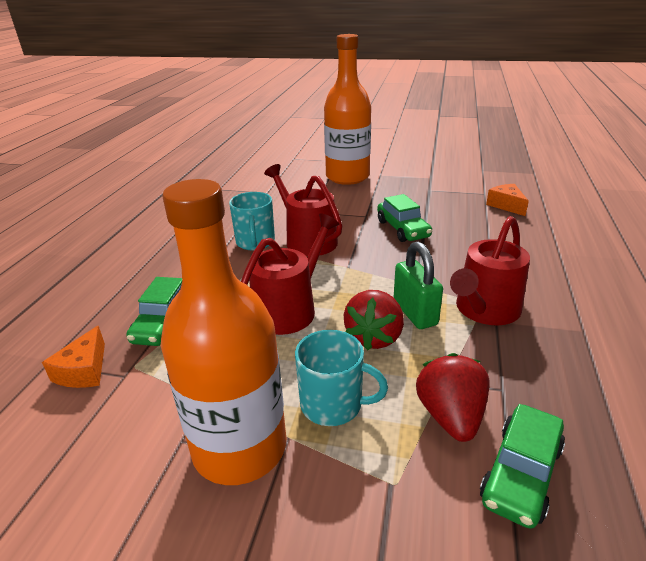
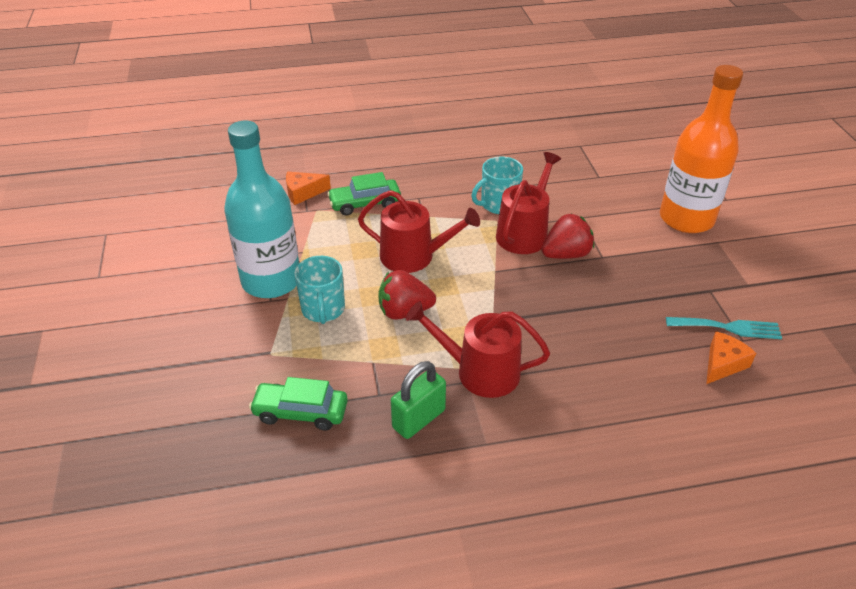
camera: 65 degrees right, 10 degrees up
orange bottle [161,179,286,485] -> turquoise bottle [224,121,299,298]
green car [377,194,432,242] -> none
green padlock [394,241,443,329] -> green padlock moved to [391,361,446,439]
red strawberry [416,353,490,442] -> red strawberry moved to [541,213,594,259]
none -> turquoise fork [666,317,782,339]

